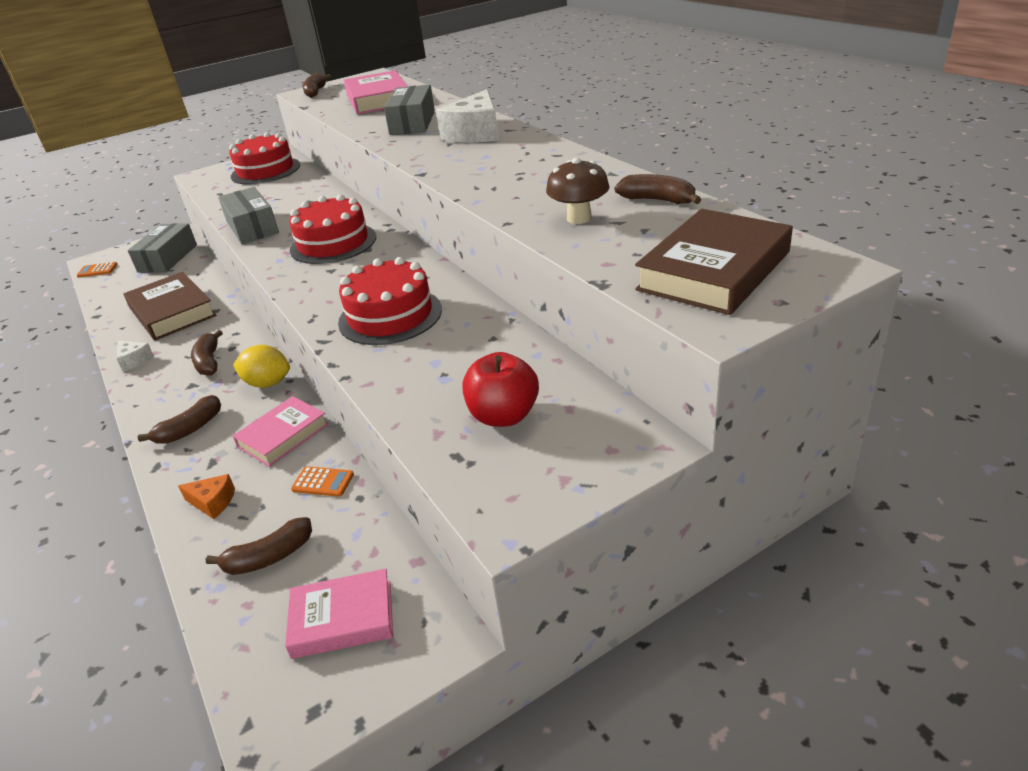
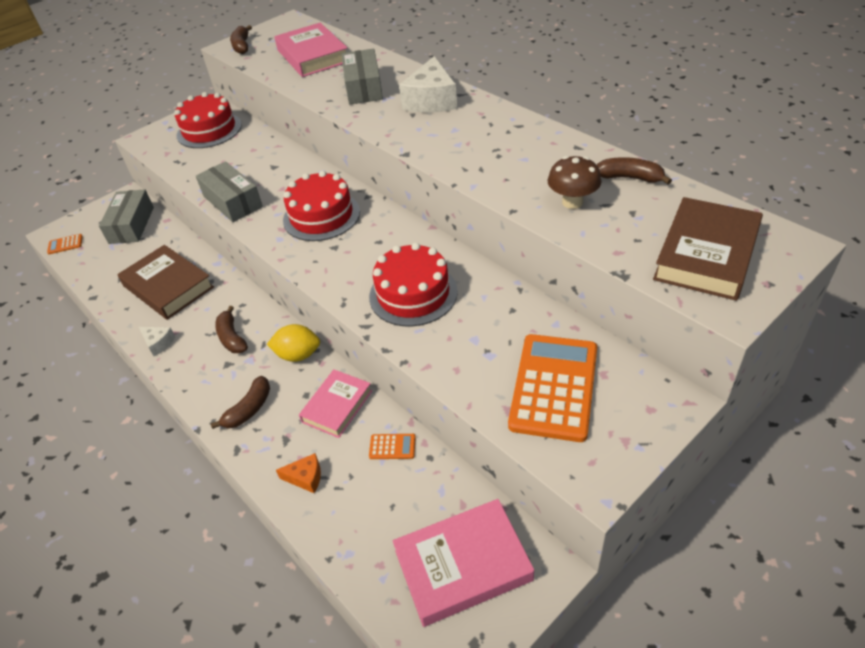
camera: 10 degrees left, 10 degrees up
brown banana [206,517,312,575] -> none
pink book [285,569,393,659] -> pink book [393,499,534,627], size x1.52
red apple [462,352,539,427] -> orange calculator [508,334,597,442]

